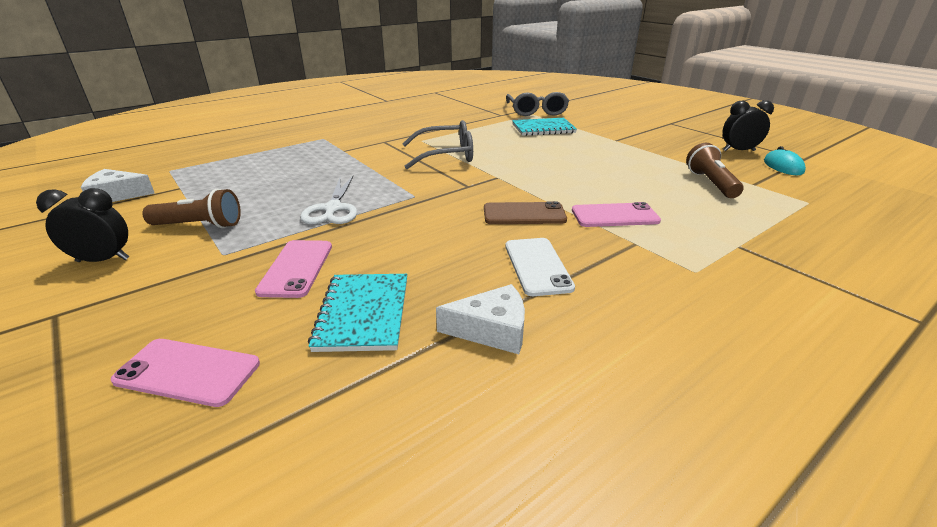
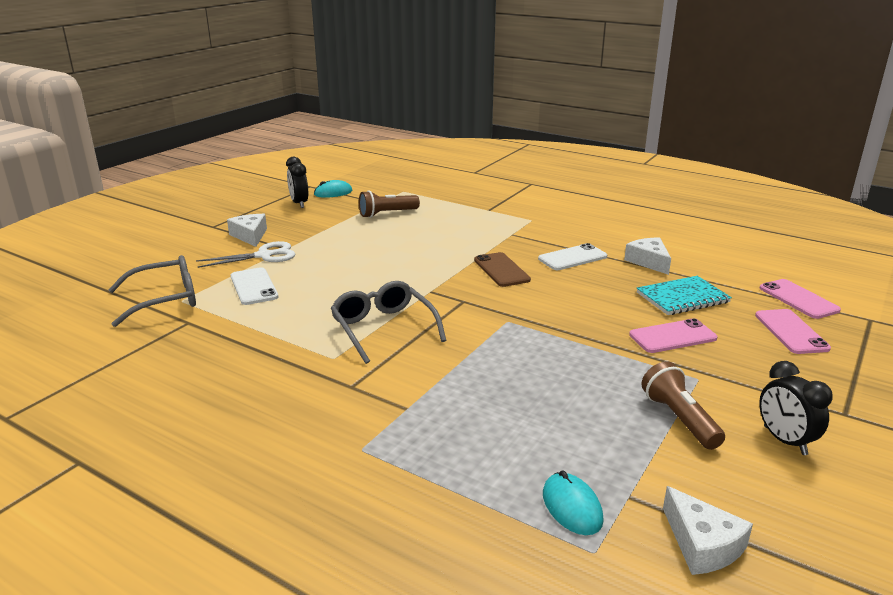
camera: 110 degrees left, 5 degrees down
white scissors [300,176,357,224] -> white scissors moved to [196,241,295,268]
turquoise notebook [512,118,577,136] -> white phone [231,267,279,305]
pink phone [572,202,661,227] -> pink phone moved to [760,279,841,319]
none -> white cheese [227,214,267,247]
none -> turquoise mouse [543,470,604,535]

